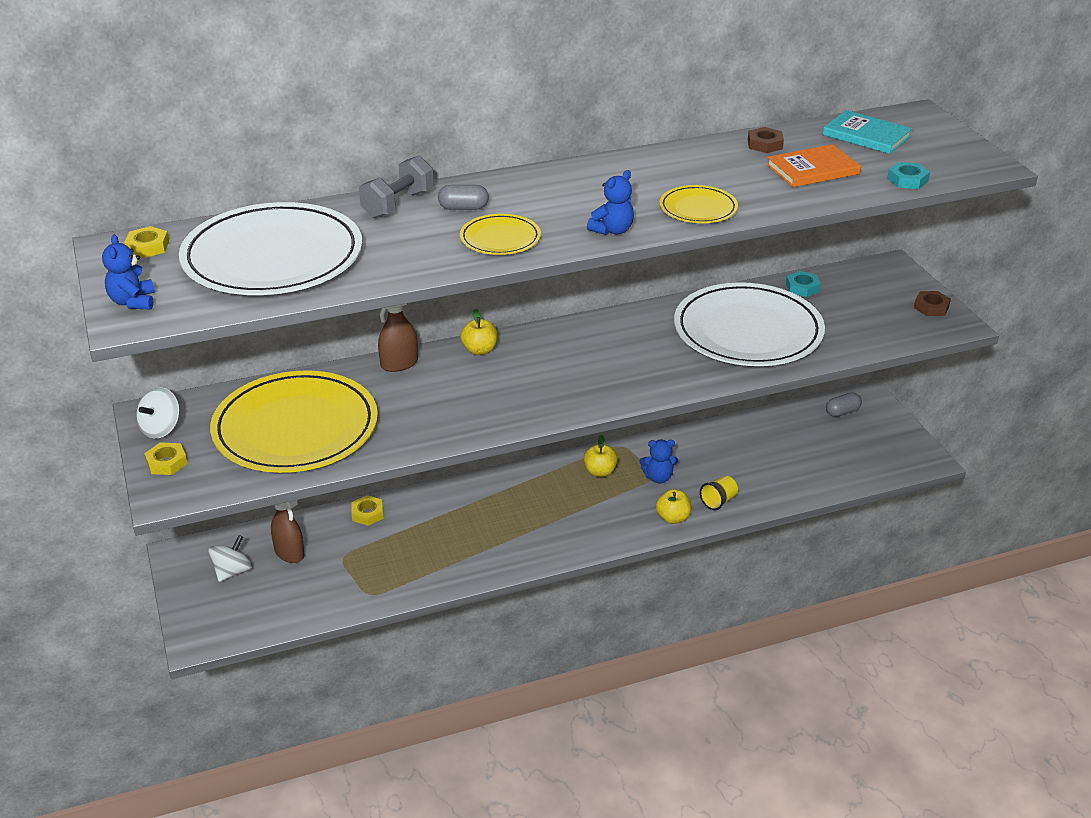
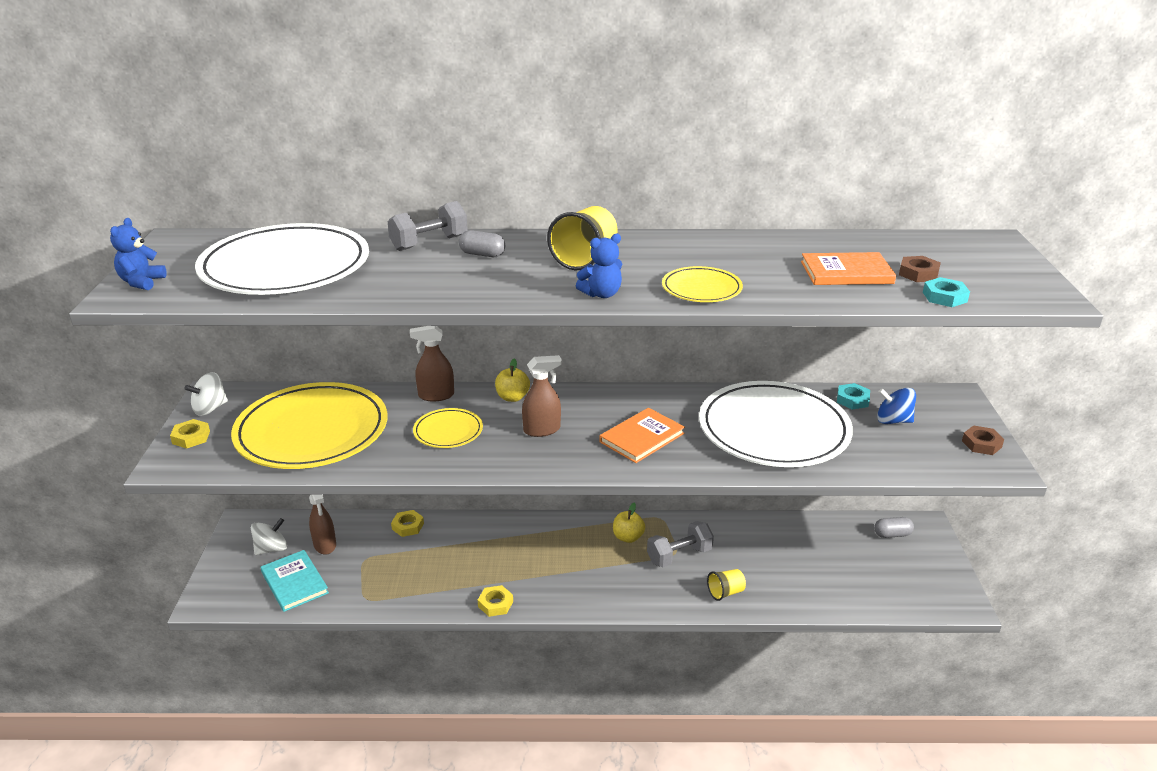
camera: 20 degrees right, 5 degrees down
yellow nut [124,226,169,258] -> yellow nut moved to [478,585,513,617]
yellow plate [460,214,541,255] -> yellow plate moved to [413,408,483,448]
blue teddy bear [640,440,678,483] -> grey dumbbell [647,521,714,567]
yellow apple [656,489,691,524] -> none
brown nut [748,127,784,153] -> brown nut moved to [899,256,941,282]
turquoise book [822,110,913,154] -> turquoise book moved to [260,550,329,612]
none -> brown spray bottle [522,355,562,437]
none -> yellow cup [547,206,618,270]
none -> orange book [599,408,685,463]
none -> blue spinning top [877,388,916,424]

